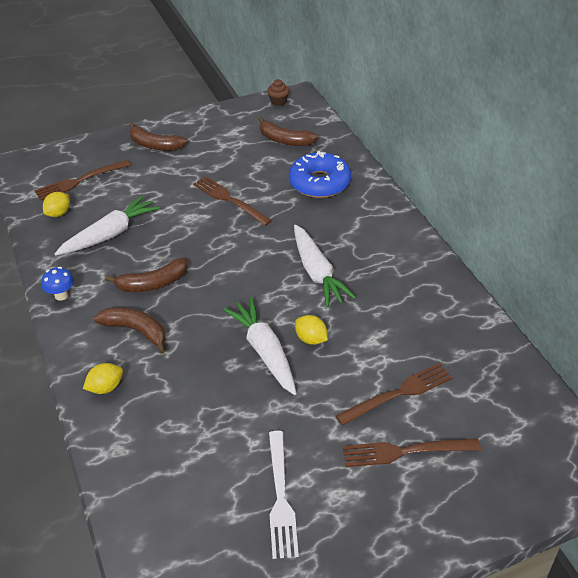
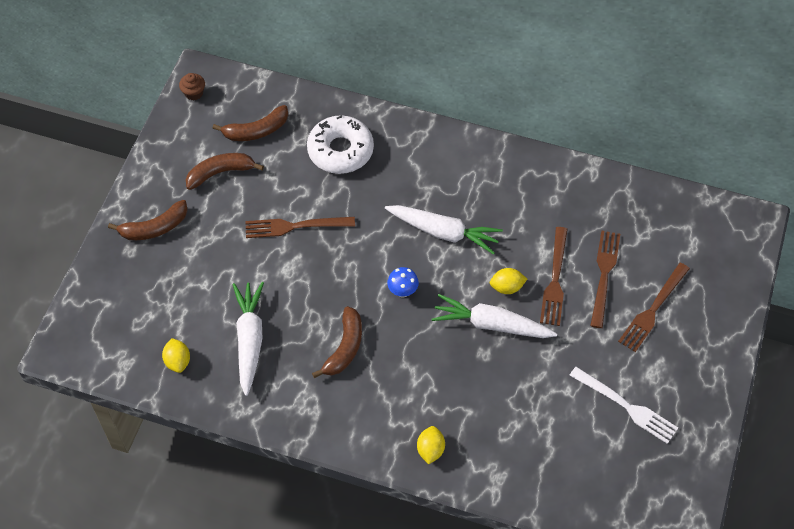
camera: 50 degrees left, 15 degrees up
brown fork [34,160,131,201] -> brown fork moved to [540,227,568,326]
blue mushroom [41,267,74,301] -> blue mushroom moved to [387,267,419,298]
brown banana [94,307,166,354] -> brown banana moved to [186,153,264,190]
blue donut [289,151,351,198] -> white donut [307,115,374,174]

